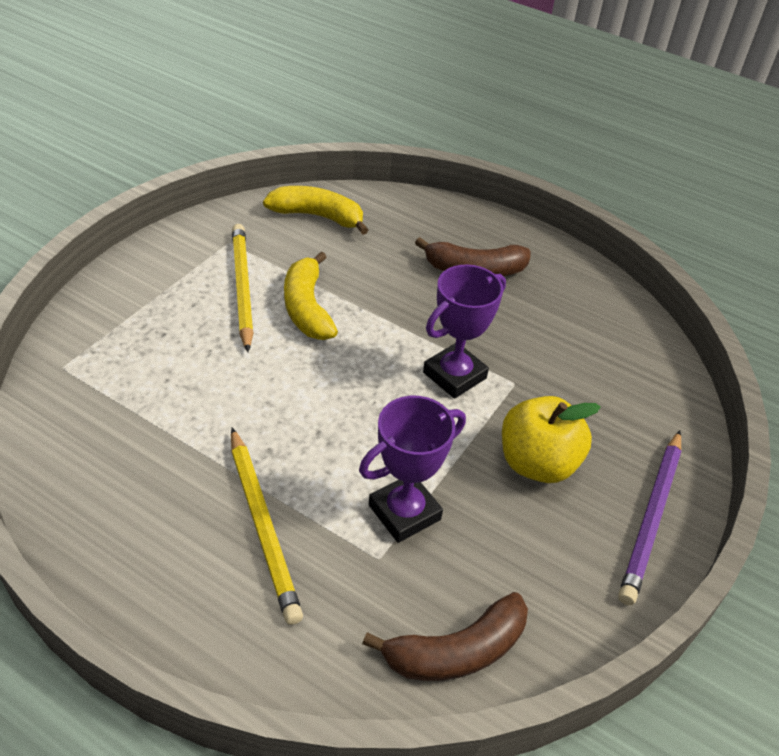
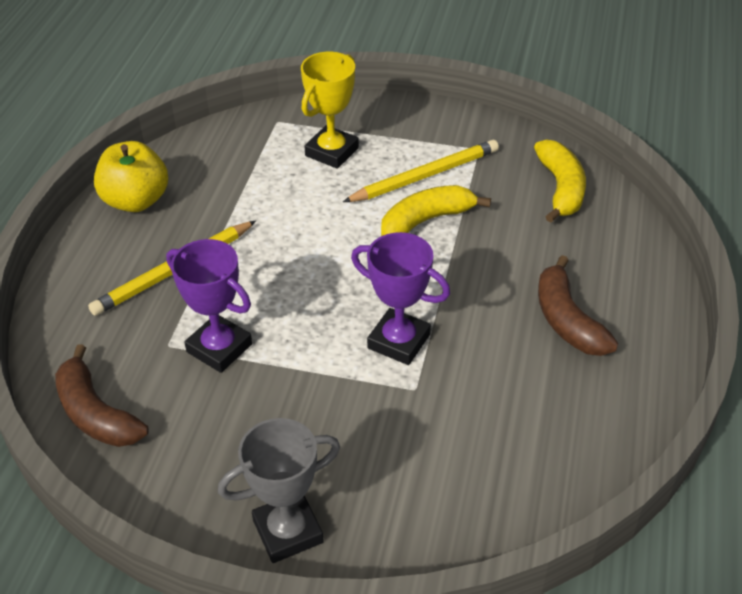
camera: 75 degrees right, 0 degrees up
yellow apple [502,396,601,483] -> yellow apple moved to [94,141,168,212]
purple pencil [618,430,681,605] -> grey trophy [218,418,340,563]
none -> yellow trophy [301,52,359,169]

